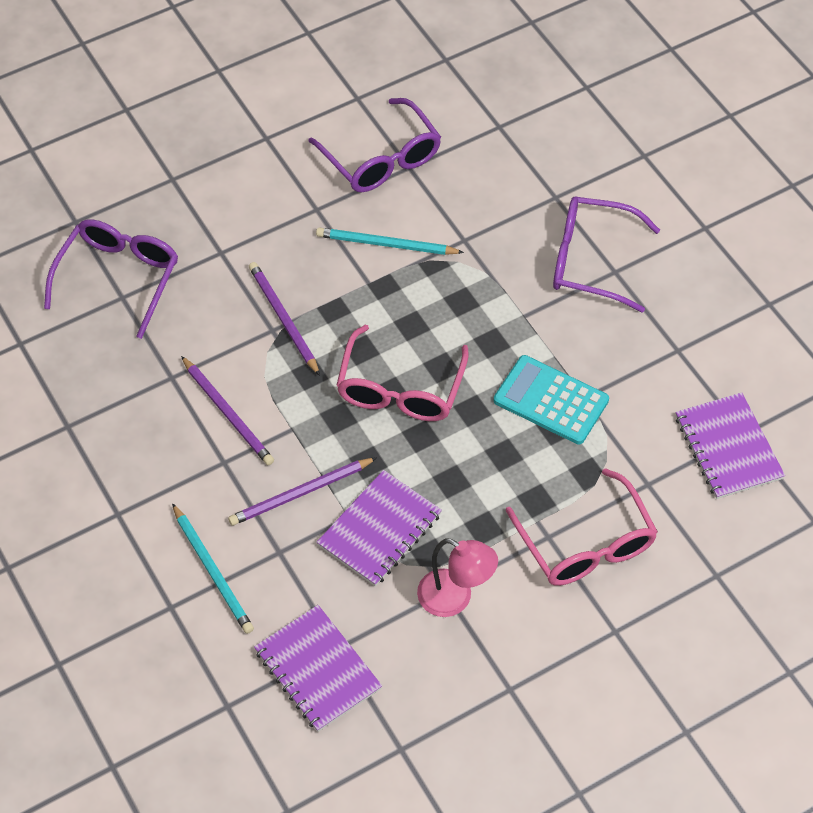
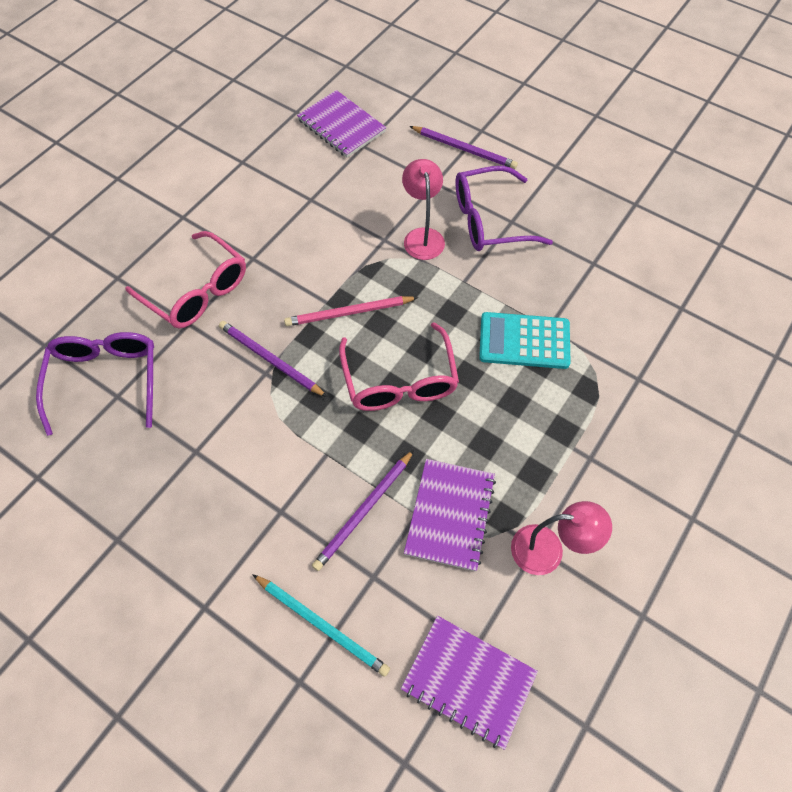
camera: 25 degrees left, 5 degrees up
purple pencil [181,356,274,465] -> purple pencil moved to [409,126,518,169]
purple glasses [308,98,441,192] -> none
turquoise pencil [316,227,464,255] -> none
pink glasses [506,468,658,586] -> pink glasses moved to [125,231,246,328]
purple notebook [675,392,785,499] -> purple notebook moved to [297,90,386,158]
none -> pink pencil [284,296,418,326]
none -> pink lamp [402,159,445,260]

